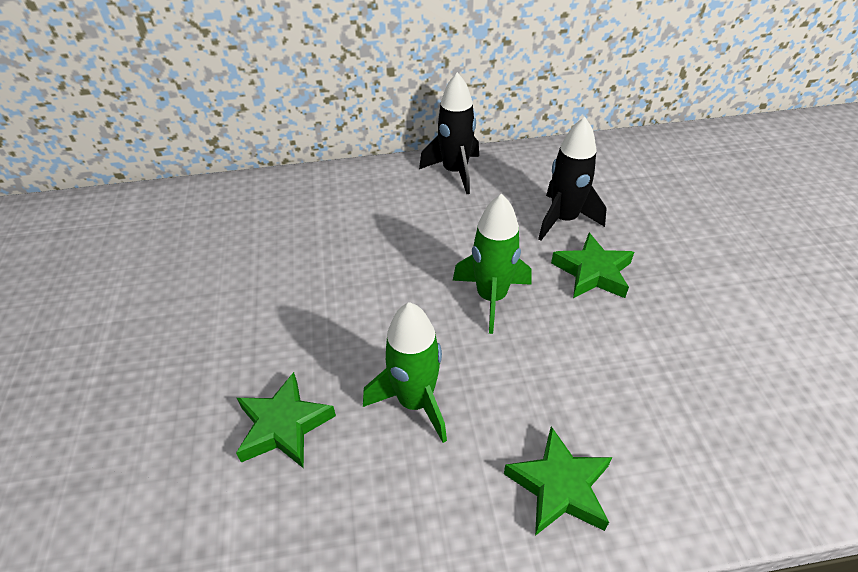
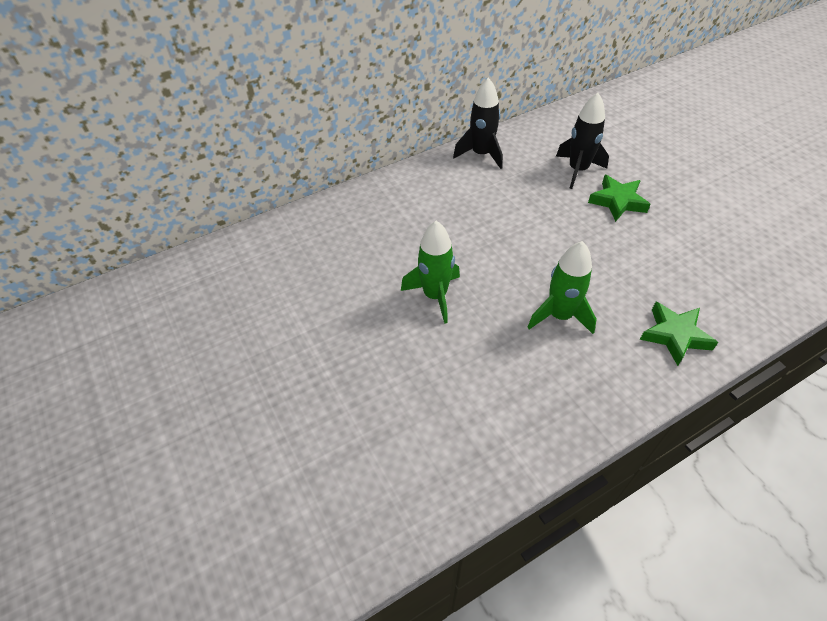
camera: 20 degrees left, 5 degrees up
green star [236,372,336,468] -> none
green rocket [453,194,532,334] -> green rocket moved to [401,221,460,324]

